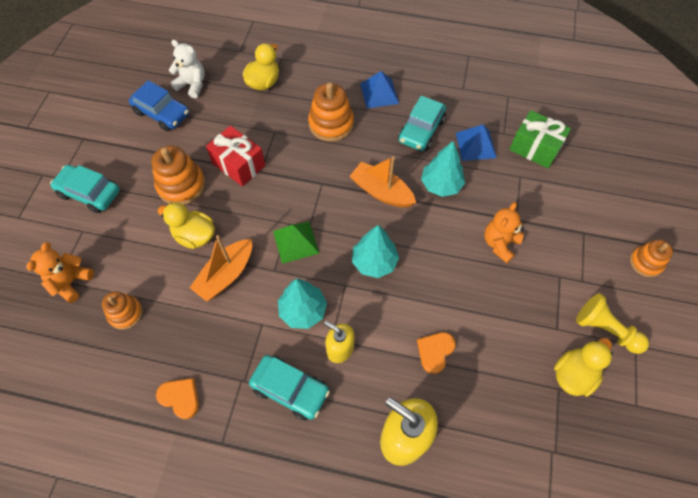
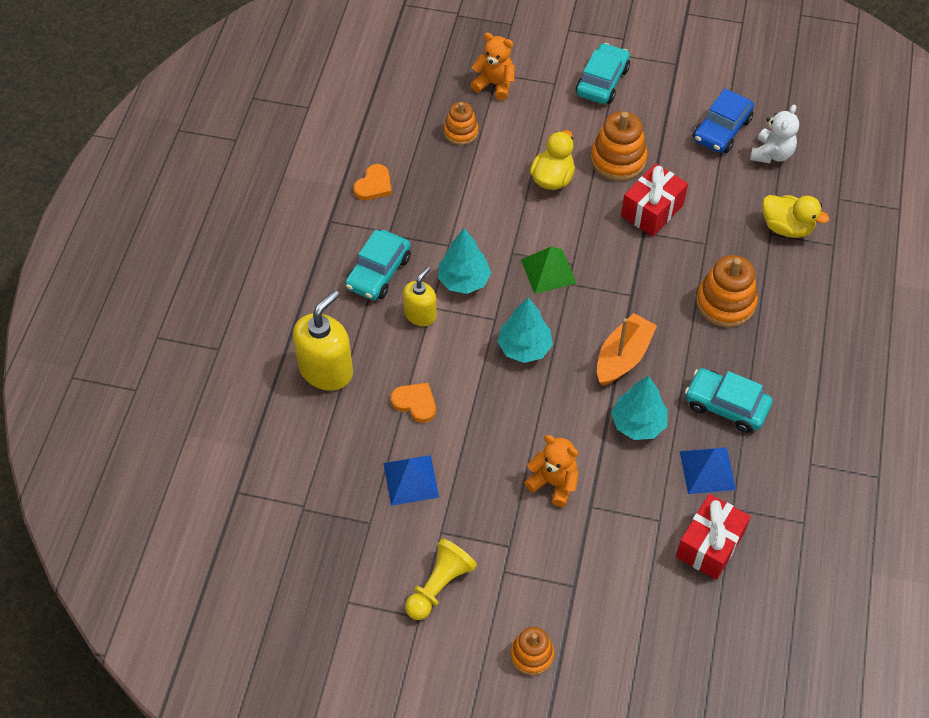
camera: 90 degrees right, 5 degrees down
orange boat [190,235,252,302] -> none
blue pyramid [360,71,399,108] -> blue pyramid moved to [383,455,439,506]
green gift [509,110,571,168] -> red gift [676,494,751,580]
yellow duck [554,338,613,397] -> none

